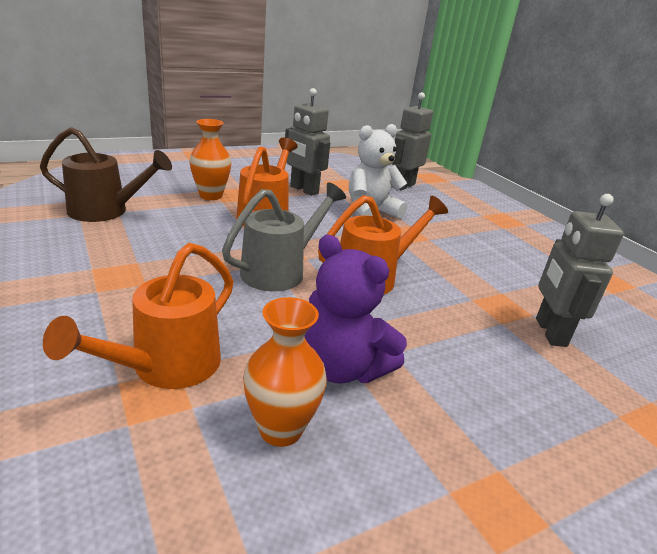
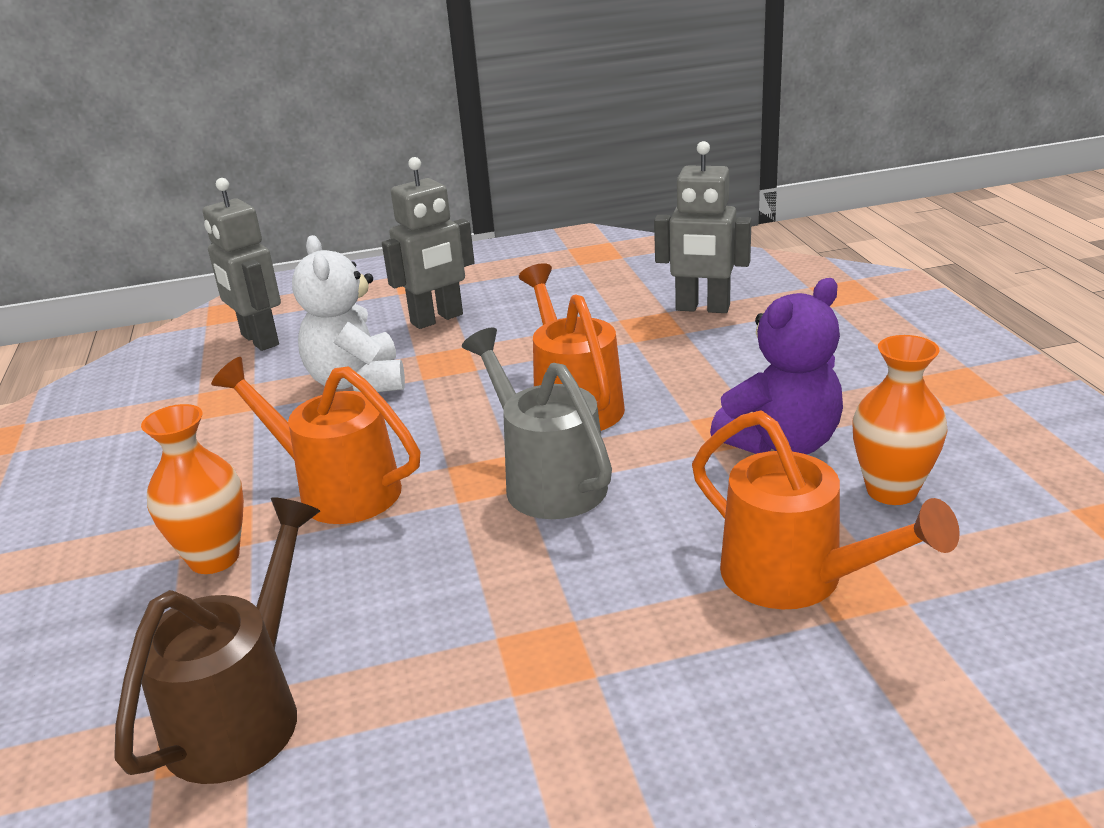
camera: 70 degrees left, 0 degrees up
grey robot [285,88,330,196] -> grey robot moved to [382,157,475,329]

